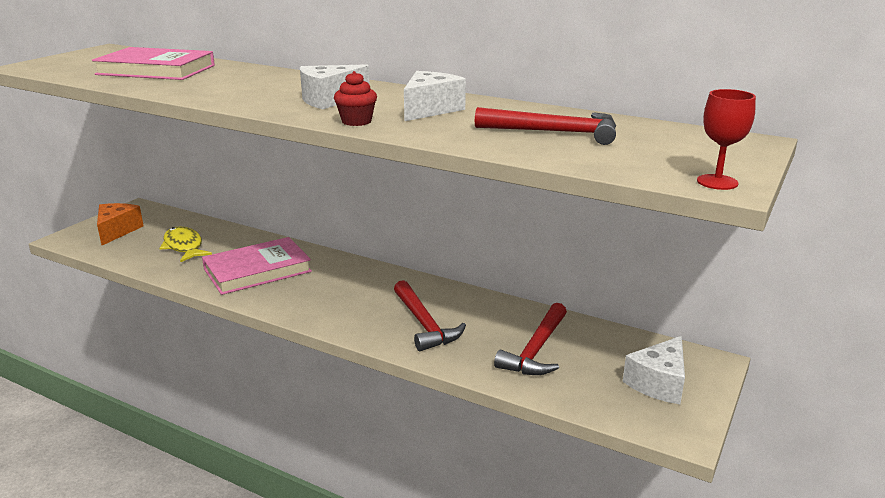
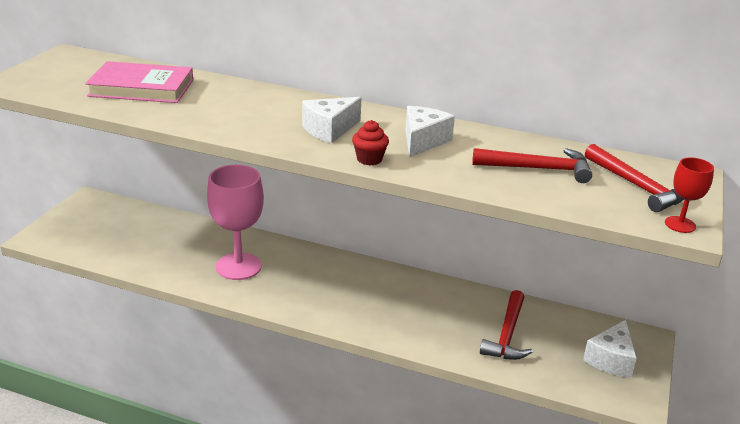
camera: 10 degrees left, 5 degrees up
orange cheese [97,203,144,245] -> none
yellow fish [159,227,212,262] -> none
pink book [202,237,312,295] -> pink goblet [207,165,264,280]
red hammer [394,280,466,351] -> red hammer moved to [585,144,684,212]

